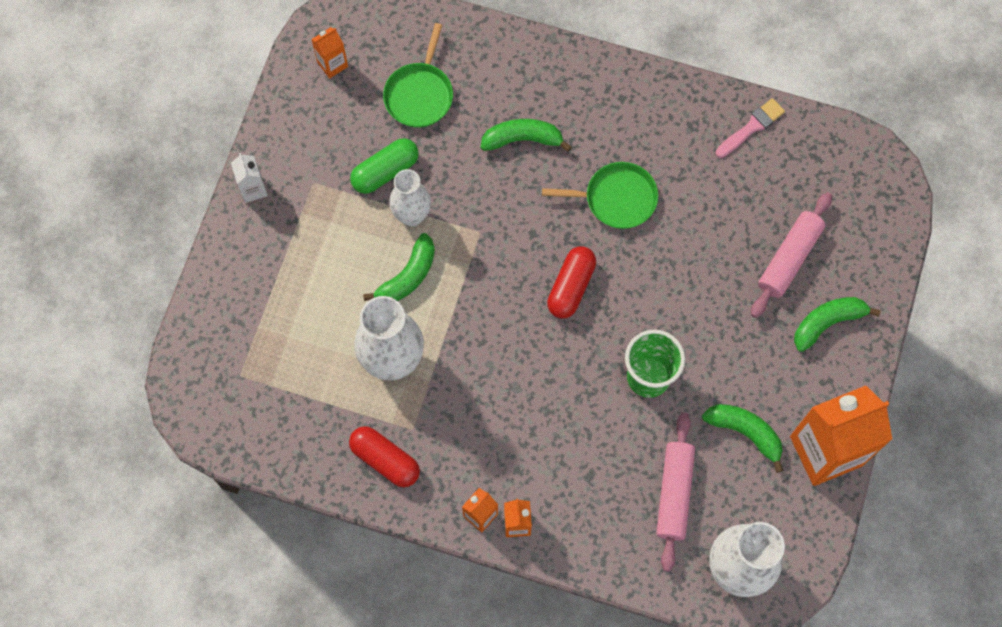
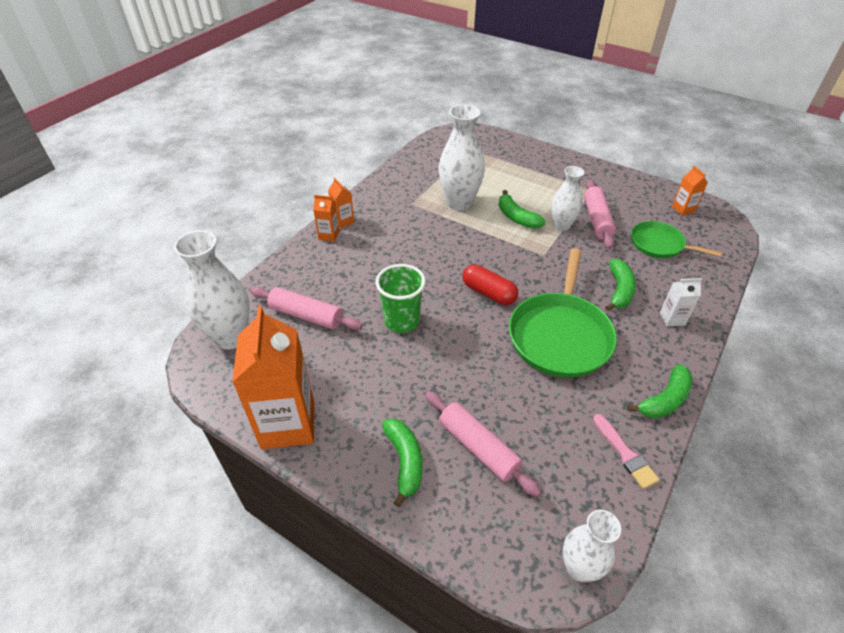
camera: 105 degrees right, 25 degrees down
white carton [231,153,268,203] -> white carton moved to [660,278,702,326]
red capsule [349,426,420,487] -> none
green capsule [350,138,419,194] -> pink rolling pin [584,180,616,249]
green pan [542,162,658,229] -> green pan [509,248,617,378], size x1.69
green banana [702,404,783,473] -> green banana moved to [627,364,693,418]
none -> white vase [562,509,621,582]

